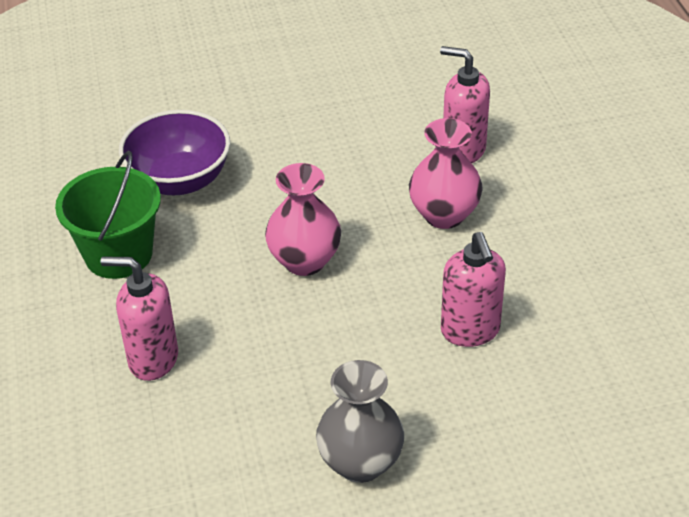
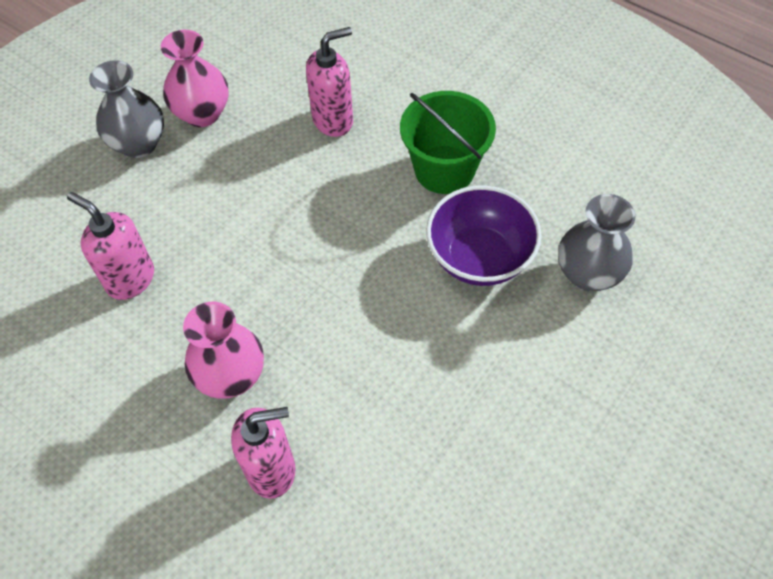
camera: 140 degrees right, 15 degrees up
pink vase [265,163,341,276] -> pink vase moved to [161,30,229,127]
none -> grey vase [558,194,636,291]

